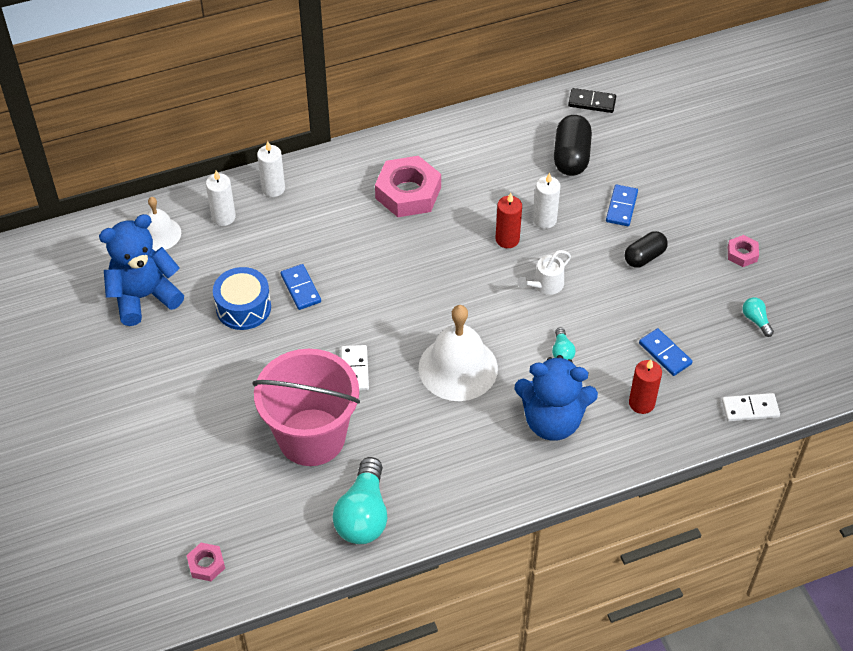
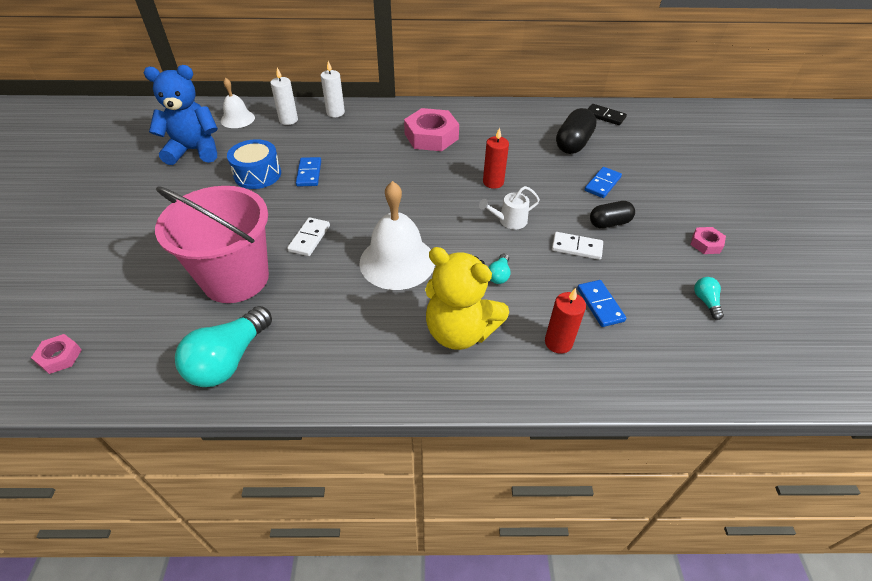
camera: 20 degrees right, 5 degrees down
blue teddy bear [514,355,598,441] -> yellow teddy bear [425,247,509,350]
white candle [533,172,561,229] -> none
white domino [722,393,780,422] -> white domino moved to [552,232,603,260]

